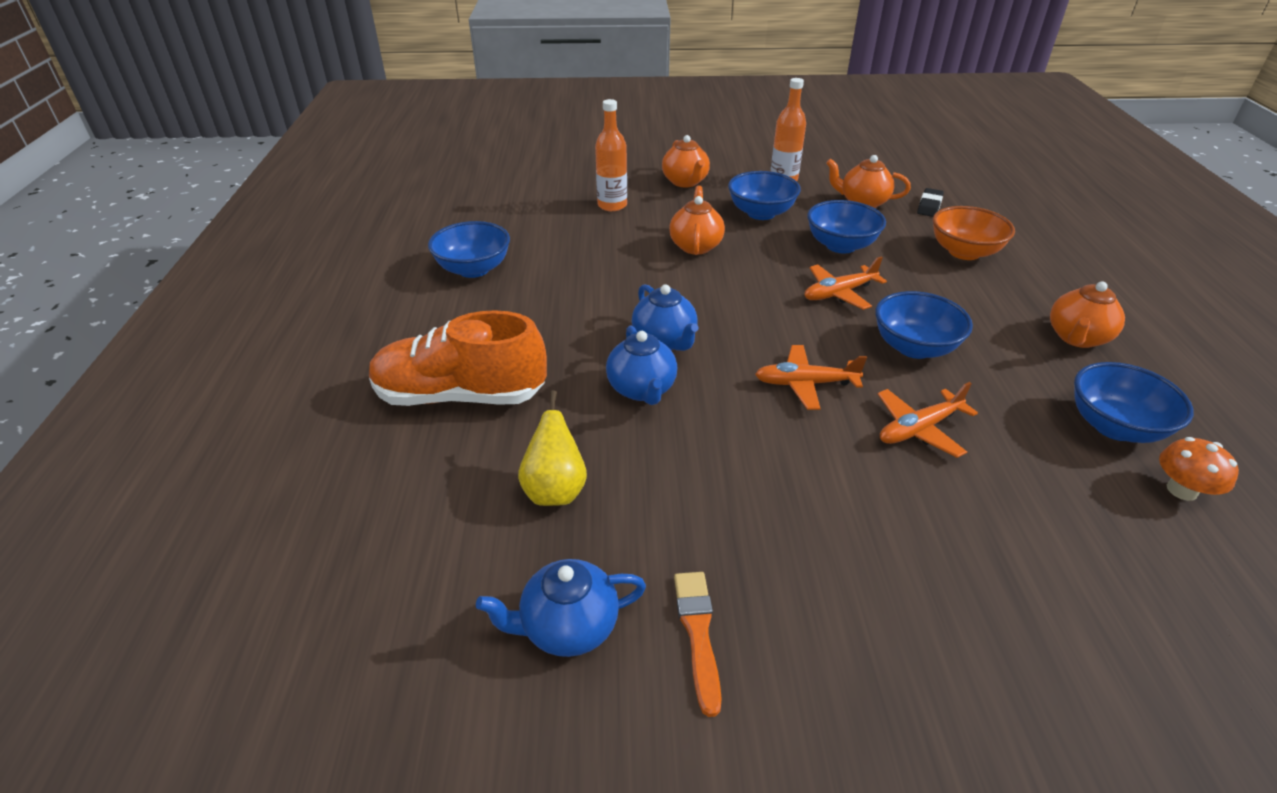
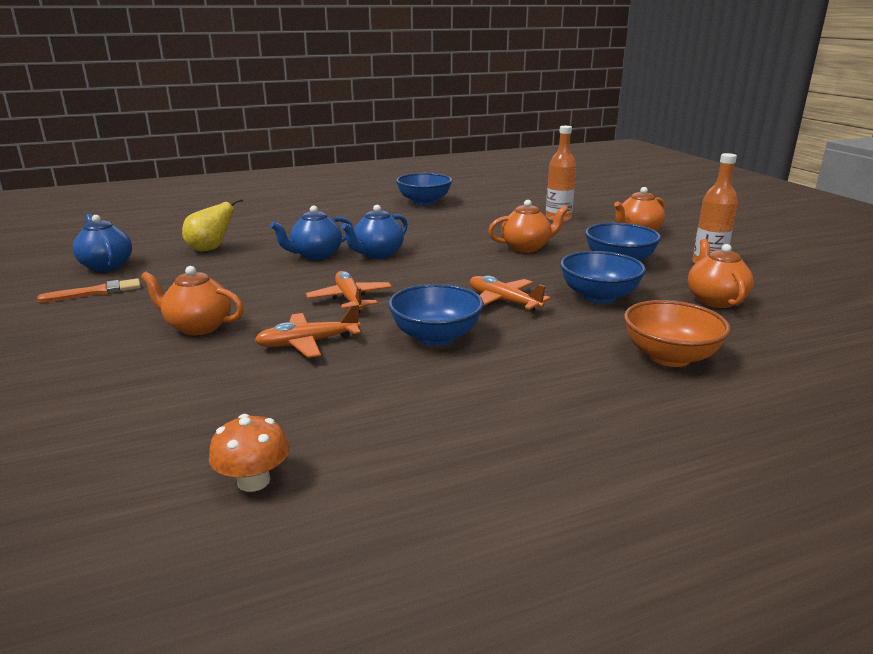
camera: 70 degrees right, 15 degrees down
orange shoe [369,310,547,406] -> none
orange plane [878,382,978,458] -> orange plane turned 60 degrees counterclockwise [255,304,361,358]
black eraser [917,188,944,217] -> none
orange teapot [1050,281,1125,348] -> orange teapot moved to [141,266,244,335]
blue bowl [1074,362,1194,443] -> none

